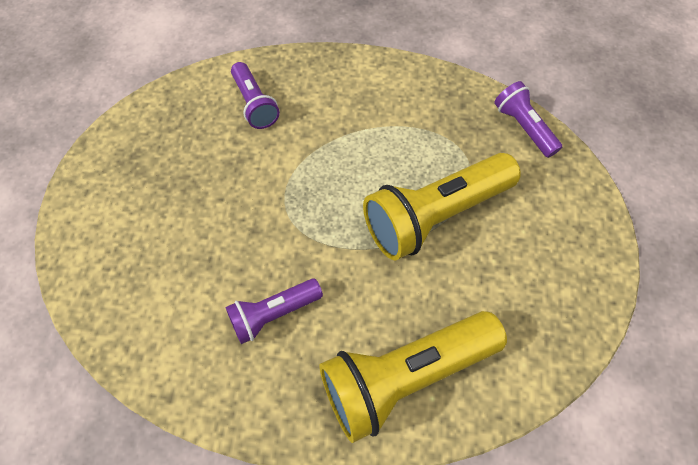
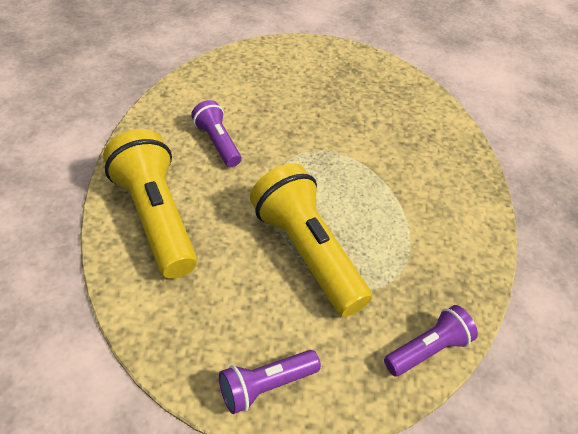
camera: 85 degrees right, 15 degrees down
purple flashlight [231,62,280,129] -> purple flashlight moved to [219,350,321,414]

